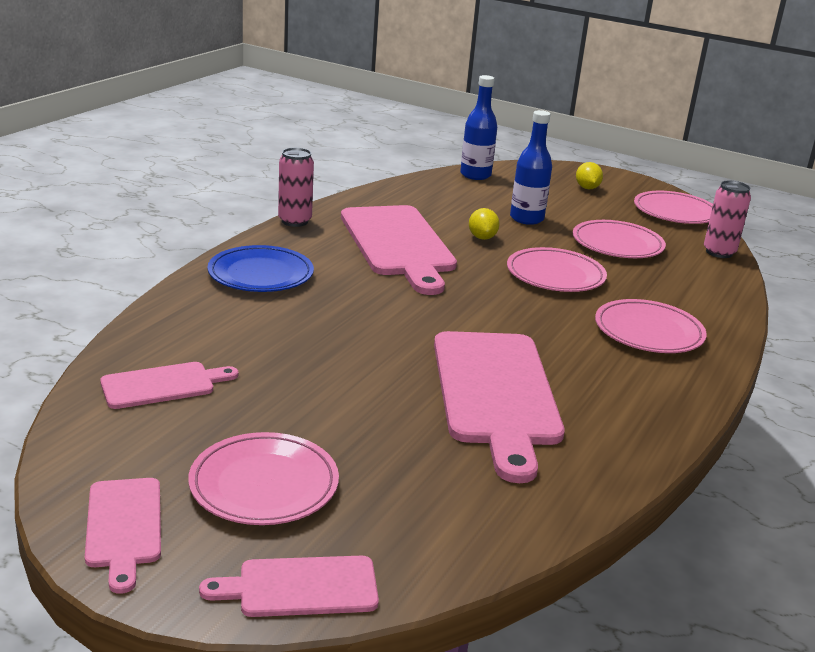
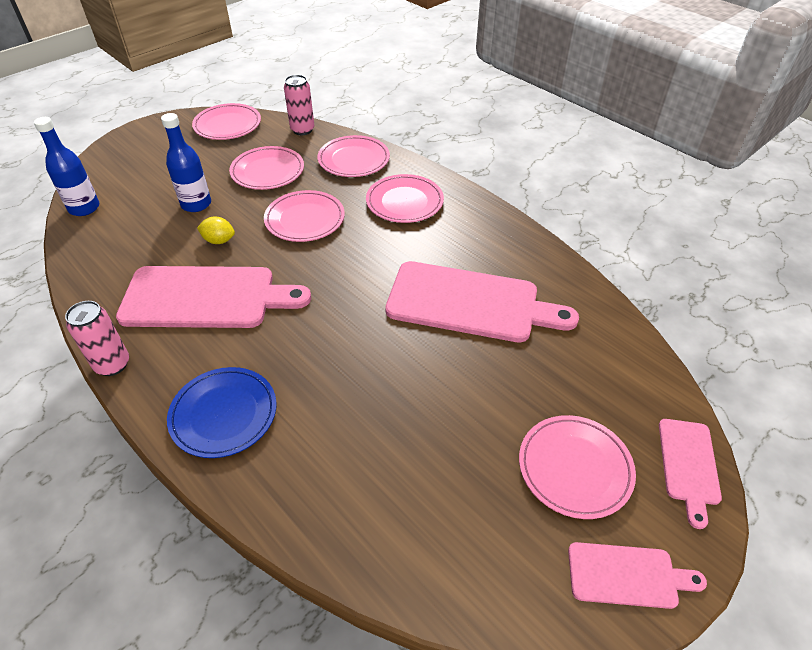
camera: 70 degrees left, 20 degrees up
pink cutting board [100,362,238,409] -> none
yellow lemon [576,162,603,189] -> none
none -> pink plate [317,135,390,177]

